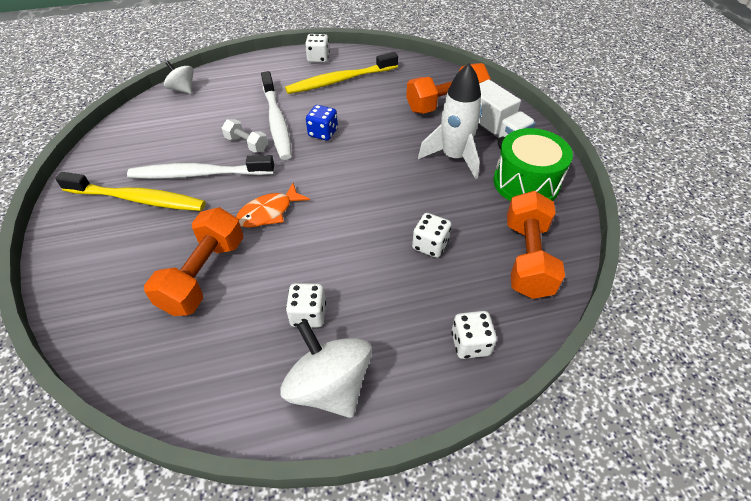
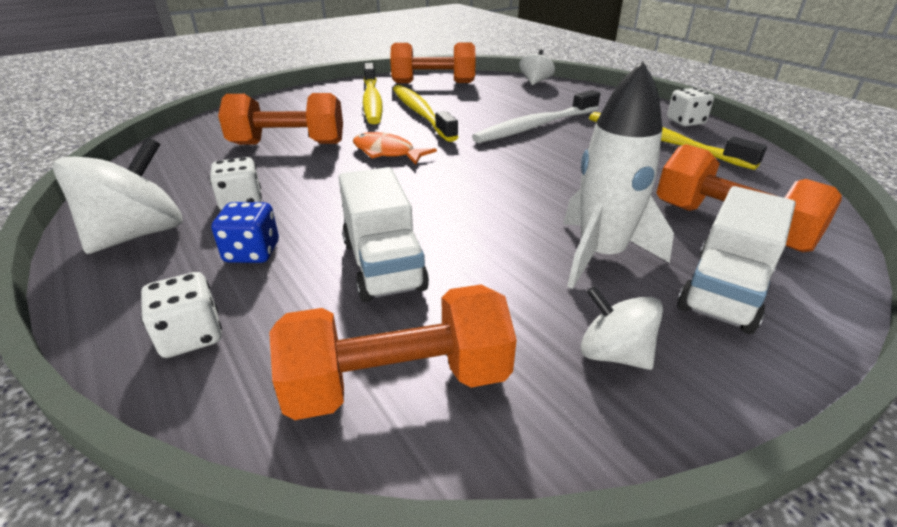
camera: 70 degrees right, 15 degrees down
white toothbrush [127,155,274,179] -> yellow toothbrush [393,85,459,142]
white dumbbell [222,119,268,153] -> none
blue dice [306,105,338,141] -> blue dice moved to [212,202,279,263]
white dice [412,213,451,258] -> white truck [339,167,429,302]
green drum [493,128,573,201] -> white spinning top [581,286,663,370]
none -> orange dumbbell [390,43,476,83]

